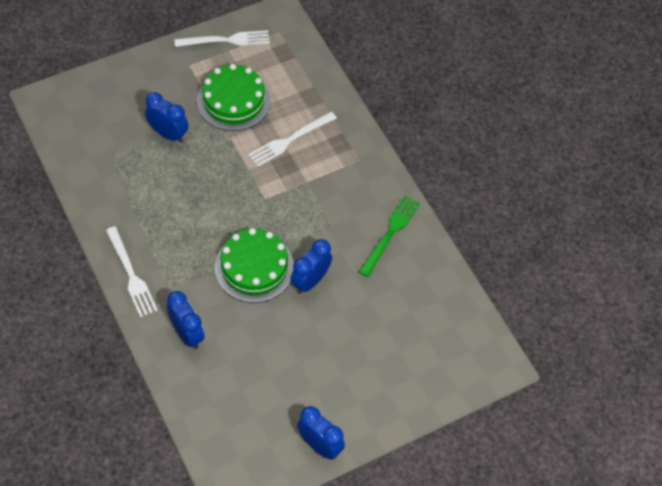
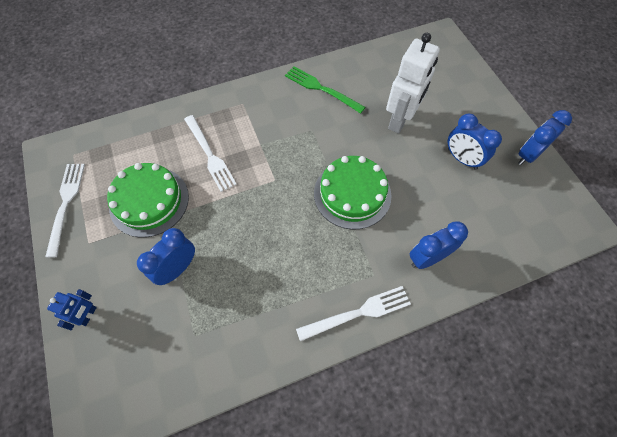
camera: 80 degrees left, 5 degrees up
blue clock [290,239,332,294] -> blue clock moved to [447,114,502,170]
none -> blue robot [47,289,97,330]
none -> white robot [386,33,440,134]

